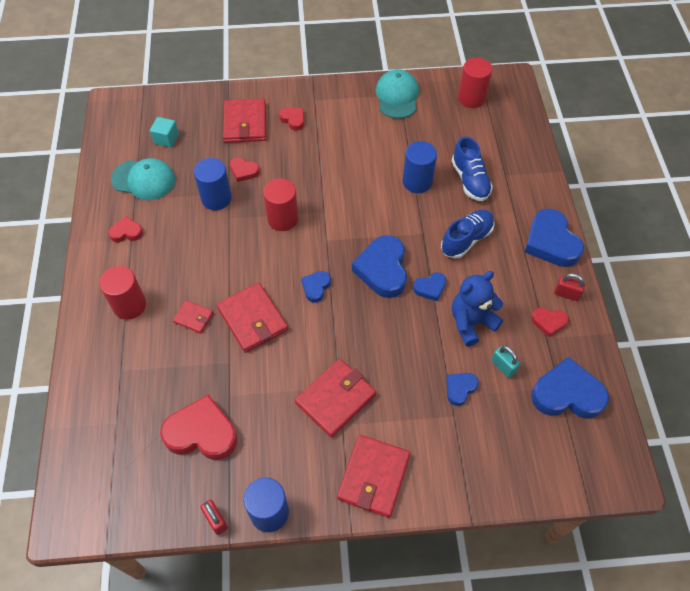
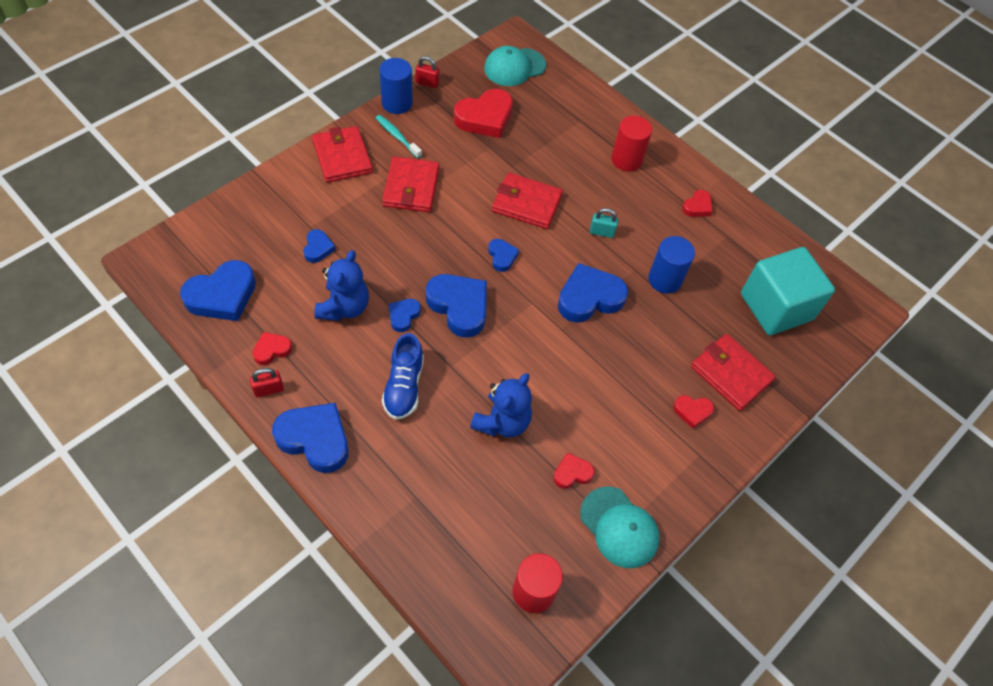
camera: 135 degrees right, 0 degrees up
turquoise cap [111,158,175,200] -> turquoise cap moved to [484,46,546,86]
turquoise cube [150,117,179,147] -> turquoise cube [741,247,835,335], size x2.36
red wallet [173,300,213,334] -> none
red heart [230,157,260,182] -> red heart moved to [553,452,595,489]
red cylinder [263,179,298,231] -> blue heart [558,263,628,323]
blue cylinder [403,141,437,193] -> blue teddy bear [470,373,532,437]
blue shoe [452,136,493,201] -> none
turquoise padlock [491,346,520,378] -> turquoise padlock moved to [590,208,618,238]
none -> turquoise toothbrush [376,115,422,158]

